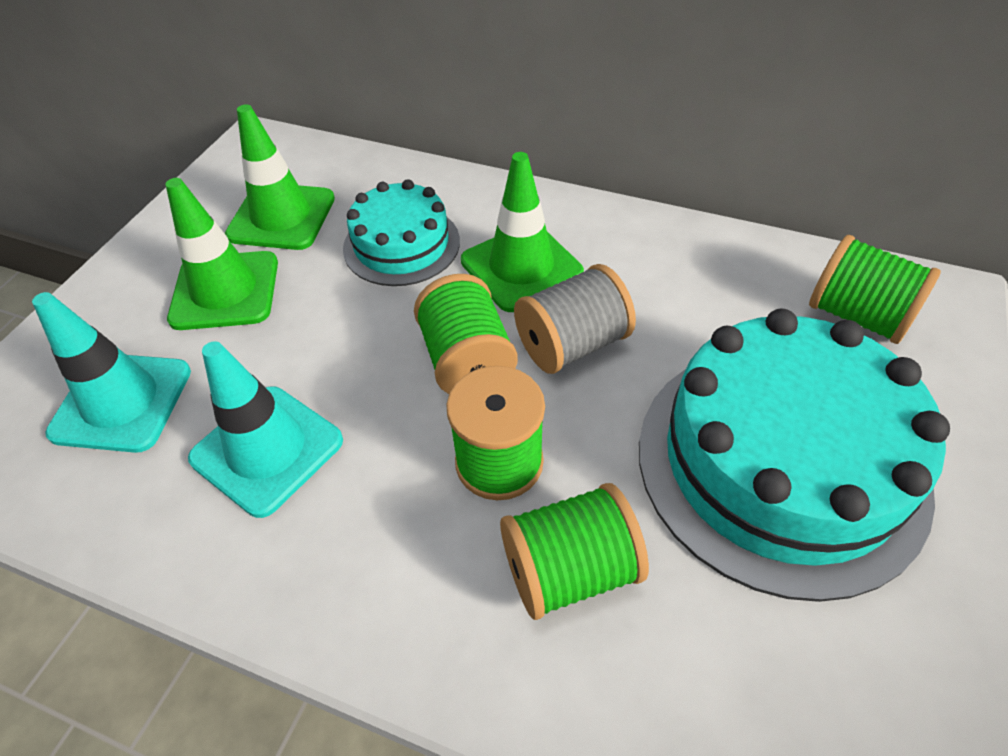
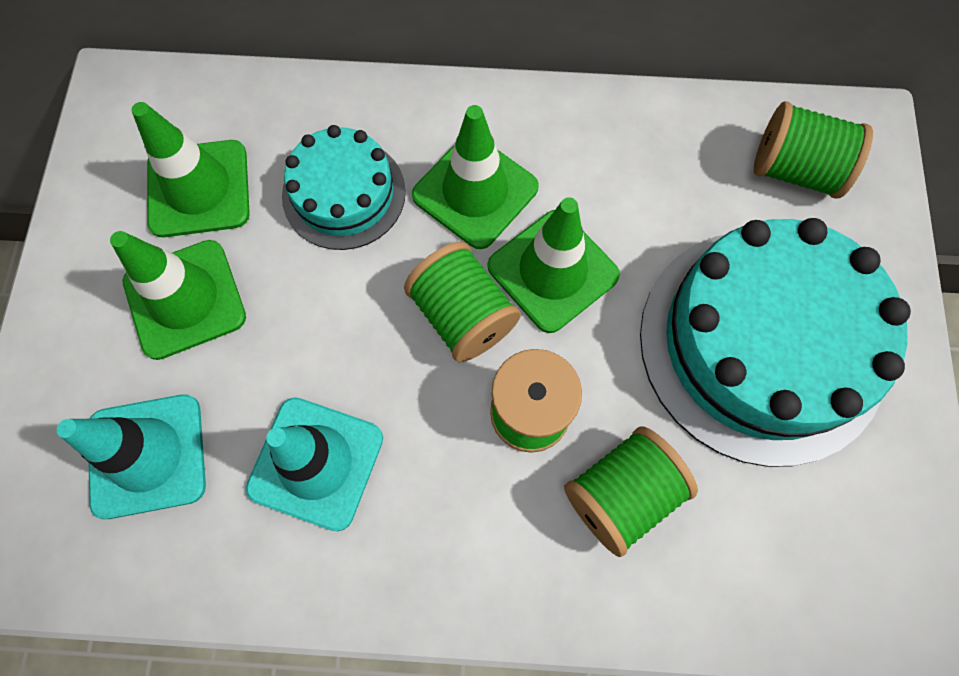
camera: 20 degrees left, 20 degrees up
grey spool [514,264,636,374] -> green traffic cone [488,197,620,333]

